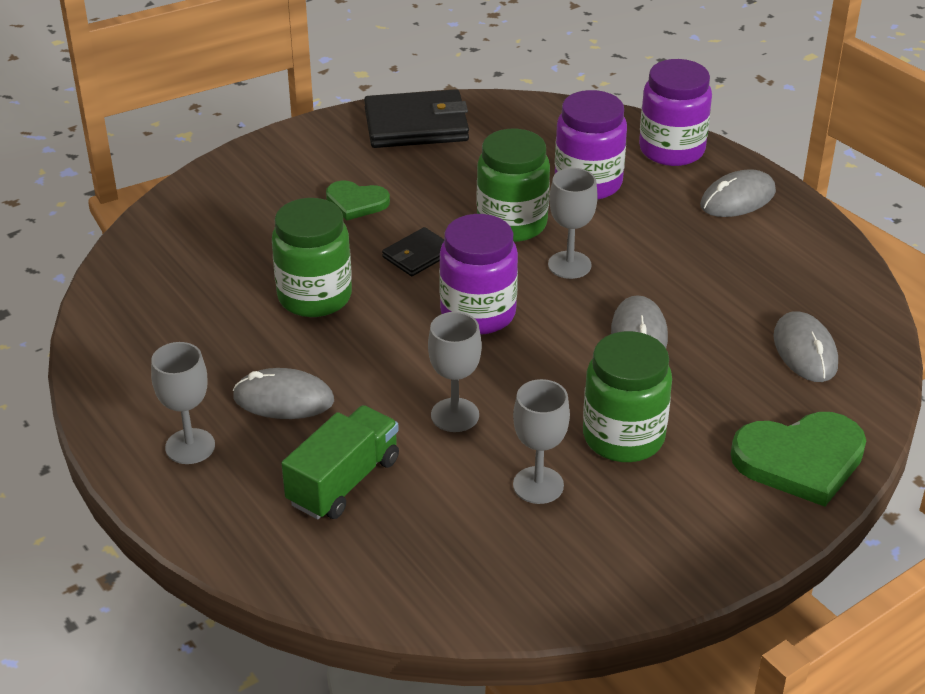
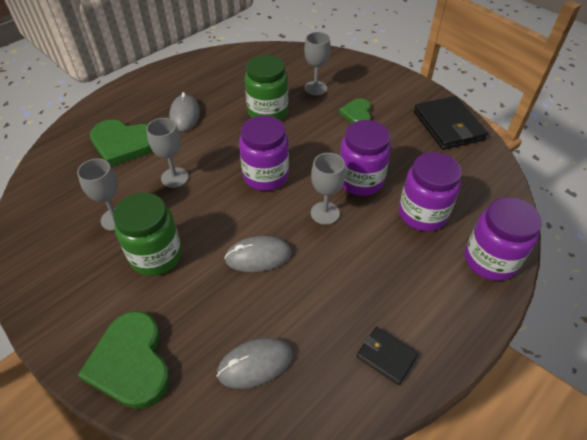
camera: 80 degrees right, 10 degrees up
grey goblet [151,342,215,464] -> grey goblet moved to [304,32,331,95]
green truck [281,405,399,519] -> green heart [90,120,153,167]
black wallet [382,227,444,276] -> black wallet moved to [357,327,418,385]
green jar [477,129,550,242] -> purple jar [340,120,391,196]
grey mouse [700,169,776,217] -> none

